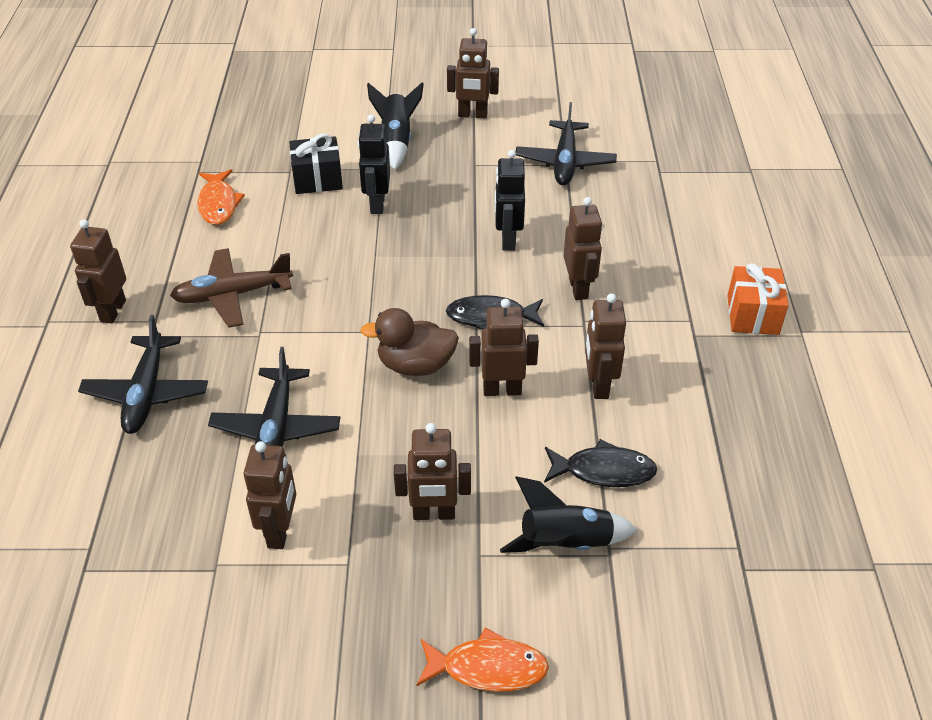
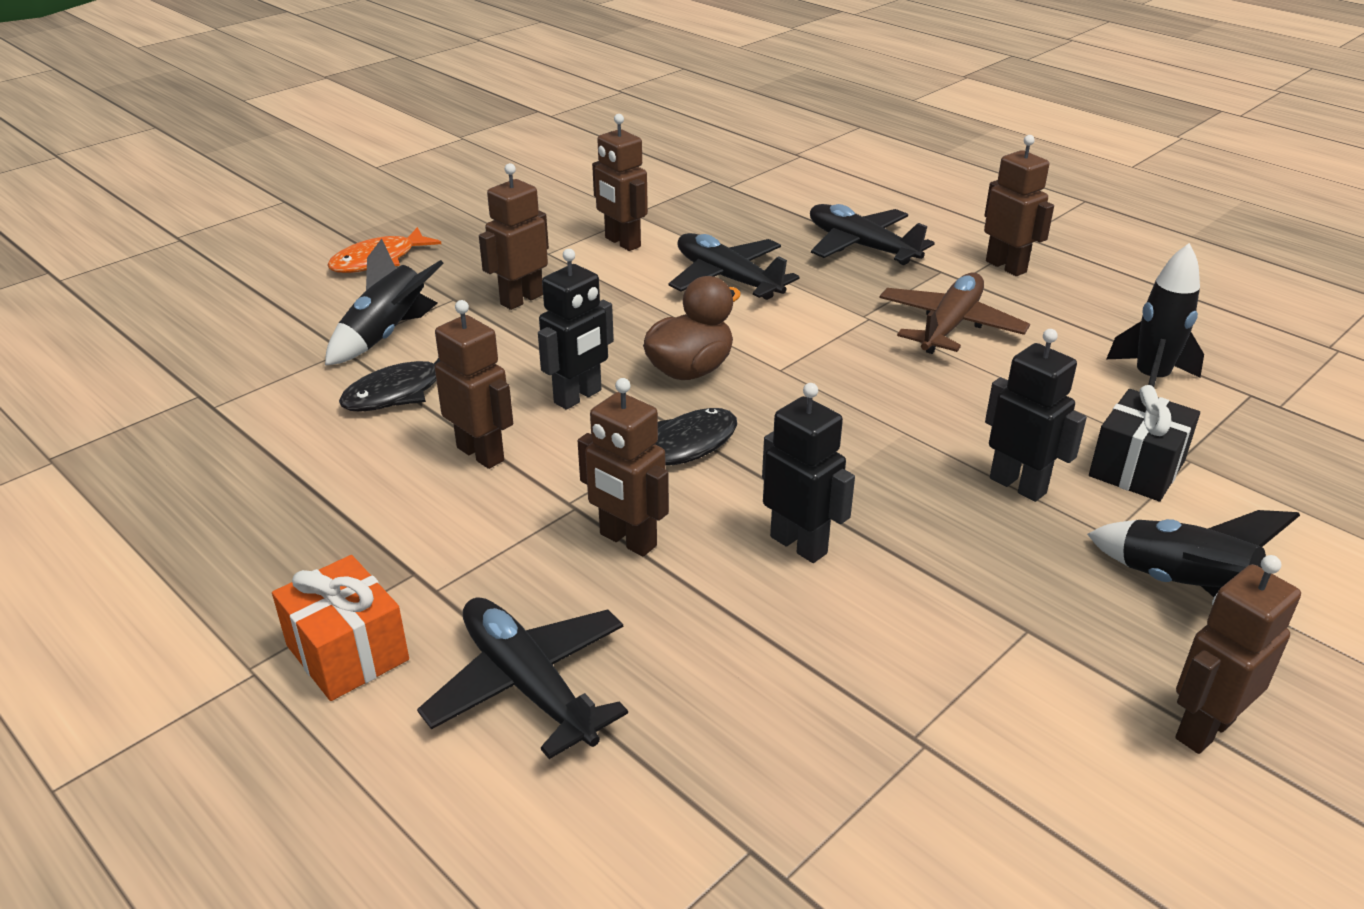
camera: 135 degrees right, 10 degrees down
orange fish [197,169,245,225] -> black rocket [1107,243,1204,387]
brown robot [469,299,539,396] -> black robot [538,249,614,410]
black plane [516,102,617,185] -> black plane moved to [417,597,628,759]

